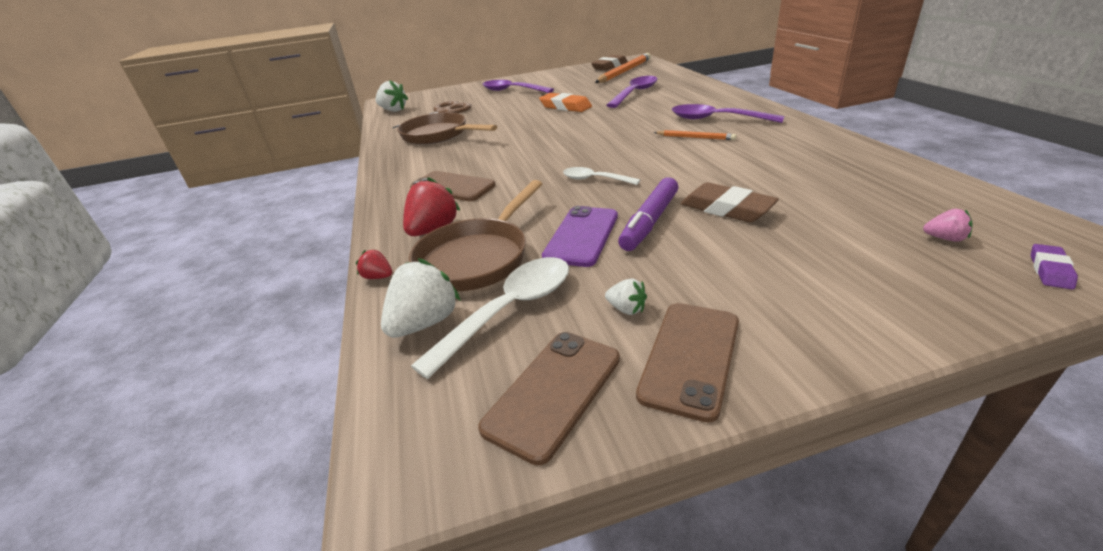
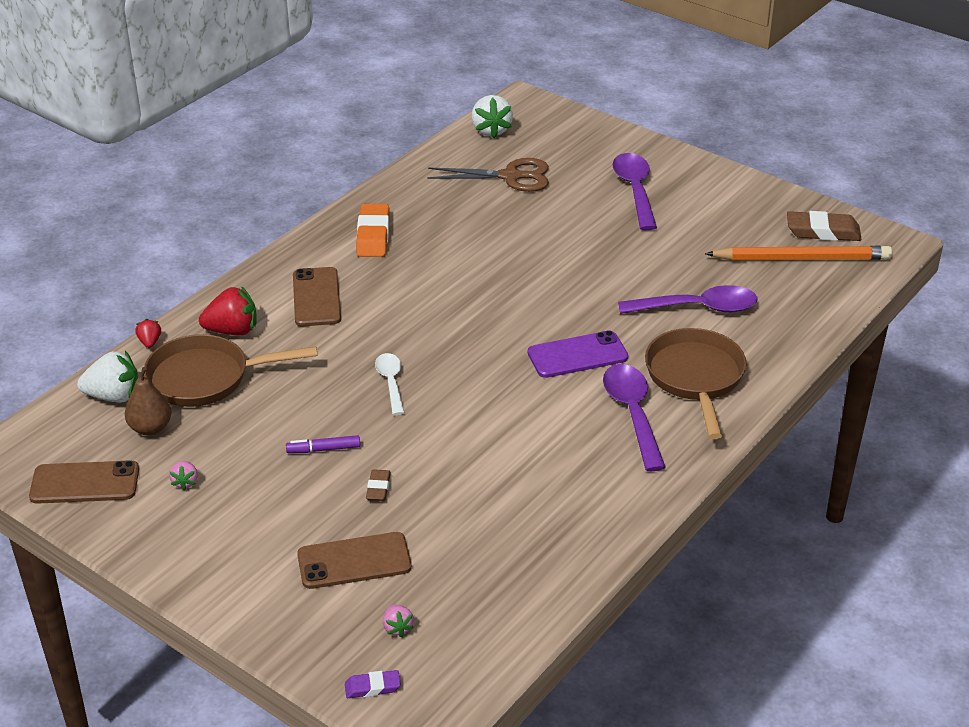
camera: 50 degrees right, 5 degrees up
brown pan [397,112,497,145] -> brown pan moved to [645,328,747,439]
white spoon [411,257,569,379] -> brown pear [125,367,171,435]
orange eraser [539,93,592,112] -> orange eraser moved to [356,204,389,257]
purple phone [542,206,618,267] -> purple phone moved to [528,330,628,378]
white strawberry [605,279,647,315] -> pink strawberry [169,461,198,490]
purple marker [618,177,678,251] -> purple marker [286,435,360,453], size x0.58
brown phone [636,303,739,423] -> brown phone moved to [297,532,412,589]
orange pencil [654,130,736,140] -> none
brown eraser [681,182,779,222] -> brown eraser [366,469,391,501], size x0.54

